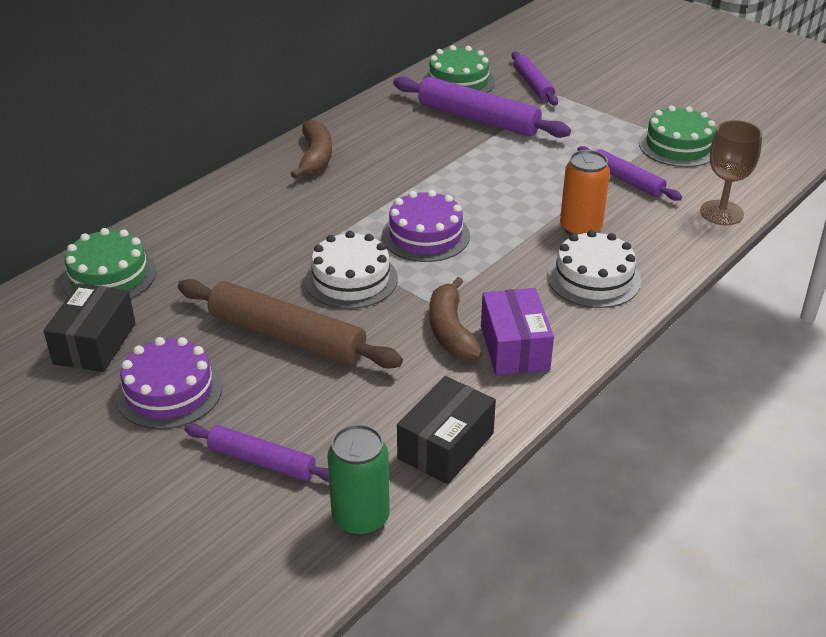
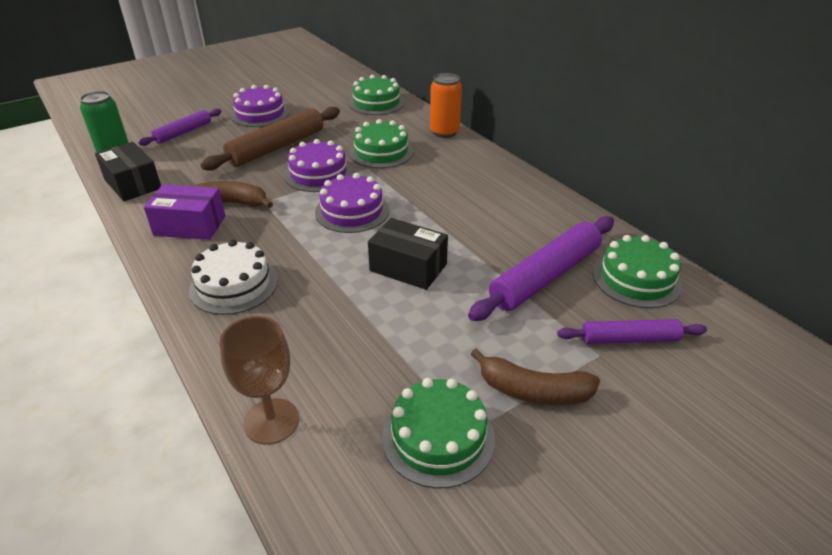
camera: 105 degrees right, 0 degrees up
black box [43,283,136,372] -> black box moved to [368,218,448,290]
brown banana [291,120,332,178] -> brown banana moved to [471,349,600,405]
white cake [305,231,398,309] -> purple cake [284,139,353,192]
orange can [560,150,610,235] -> orange can moved to [430,73,462,138]
purple rolling pin [577,146,682,201] -> none
none -> green cake [349,119,414,168]

